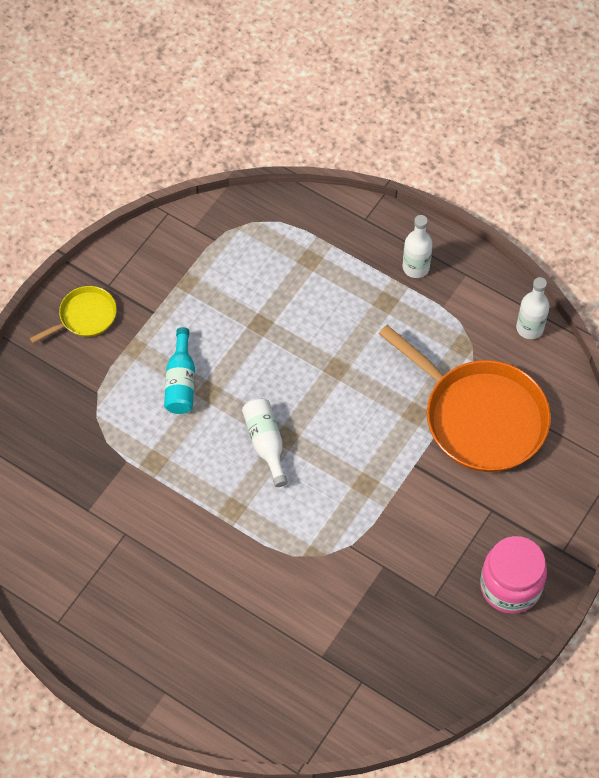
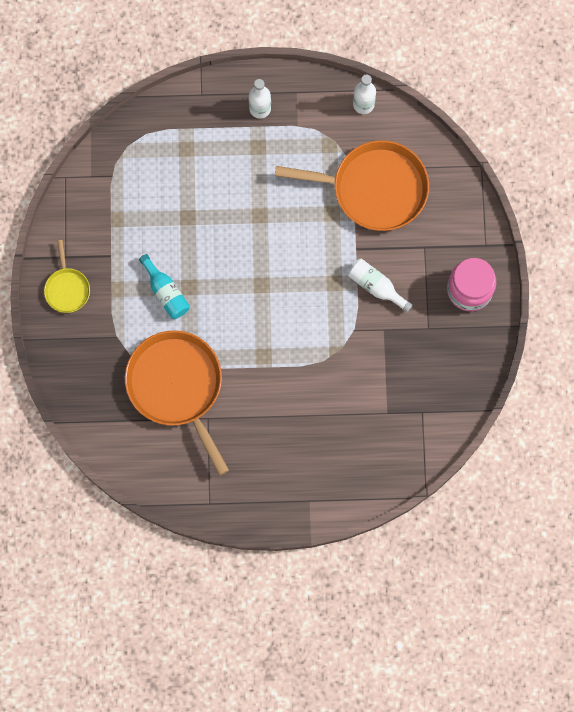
camera: 35 degrees left, 15 degrees up
yellow pan [30,286,117,343] -> yellow pan turned 150 degrees clockwise [44,240,90,313]
white bottle [242,398,288,487] -> white bottle moved to [348,258,413,313]
none -> orange pan [125,330,229,475]

